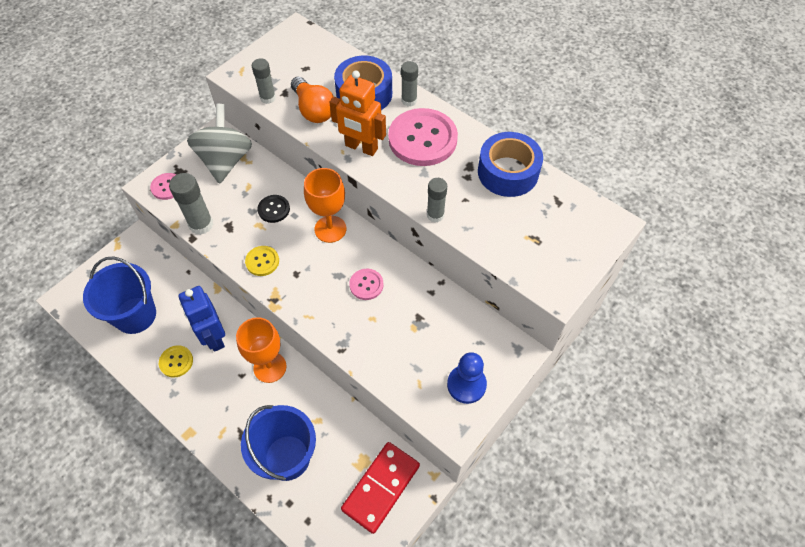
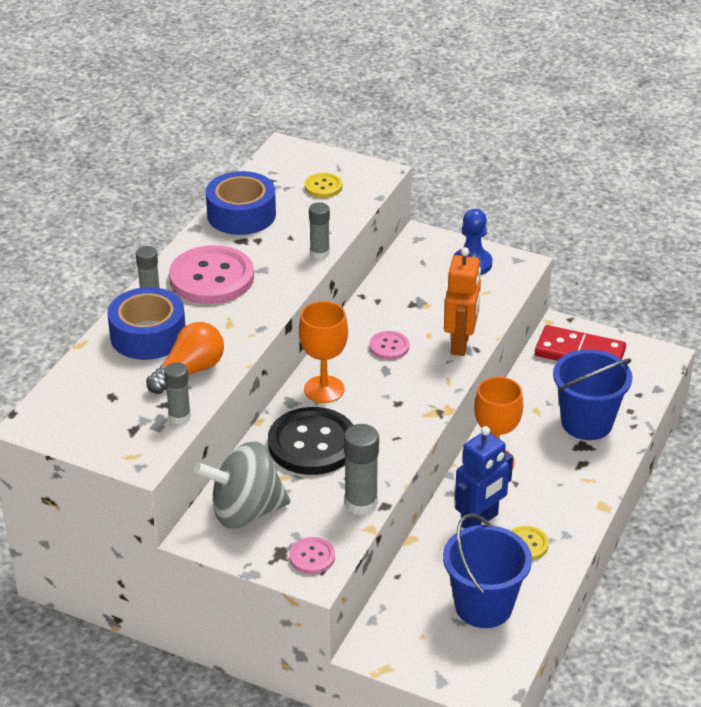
camera: 105 degrees left, 20 degrees down
yellow button [245,246,279,276] -> yellow button moved to [305,173,342,198]
black button [257,195,290,223] -> black button [268,407,353,475], size x2.08
orange robot [329,70,386,156] -> orange robot moved to [444,247,481,356]

